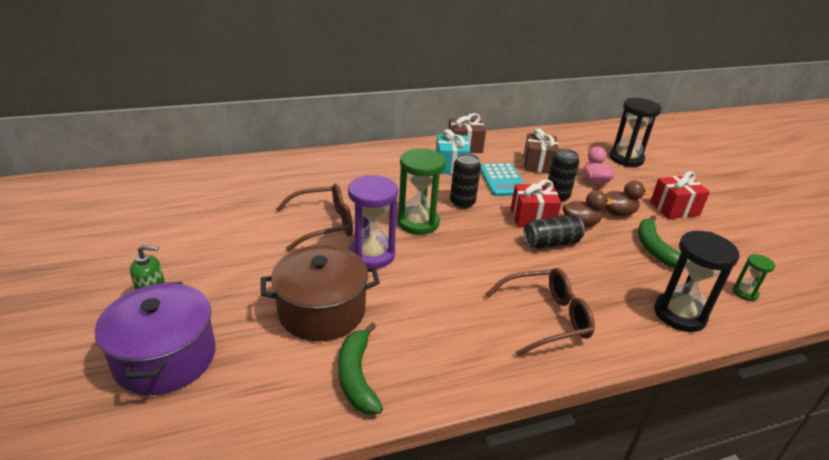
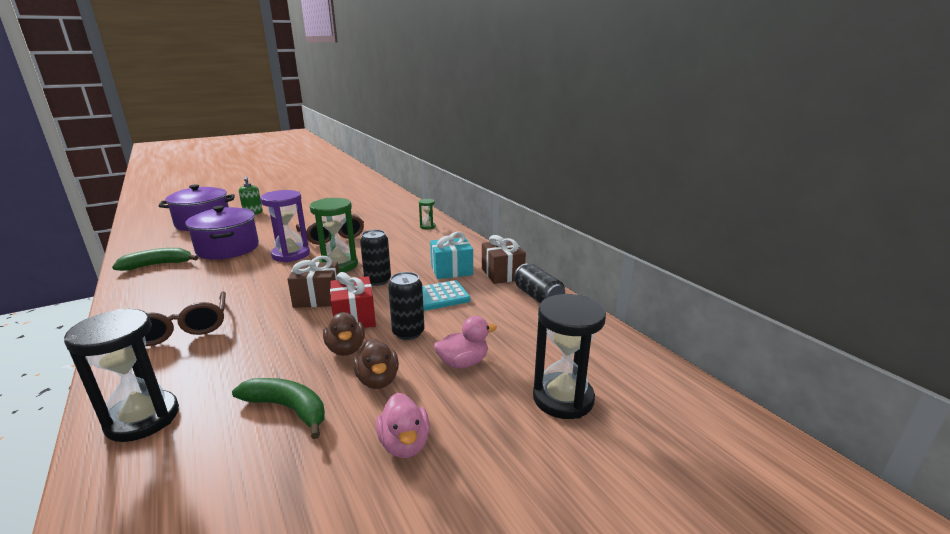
camera: 80 degrees right, 10 degrees down
brown pot [261,245,380,341] -> purple pot [185,206,259,260]
brown gift [524,129,559,174] -> brown gift moved to [287,256,339,308]
black can [524,215,585,249] -> black can moved to [514,264,565,303]
green banana [638,215,685,268] -> green banana turned 45 degrees clockwise [232,378,325,439]
red gift [650,171,710,219] -> pink duck [376,393,430,458]
green hourglass [733,254,775,301] -> green hourglass moved to [419,199,436,229]

